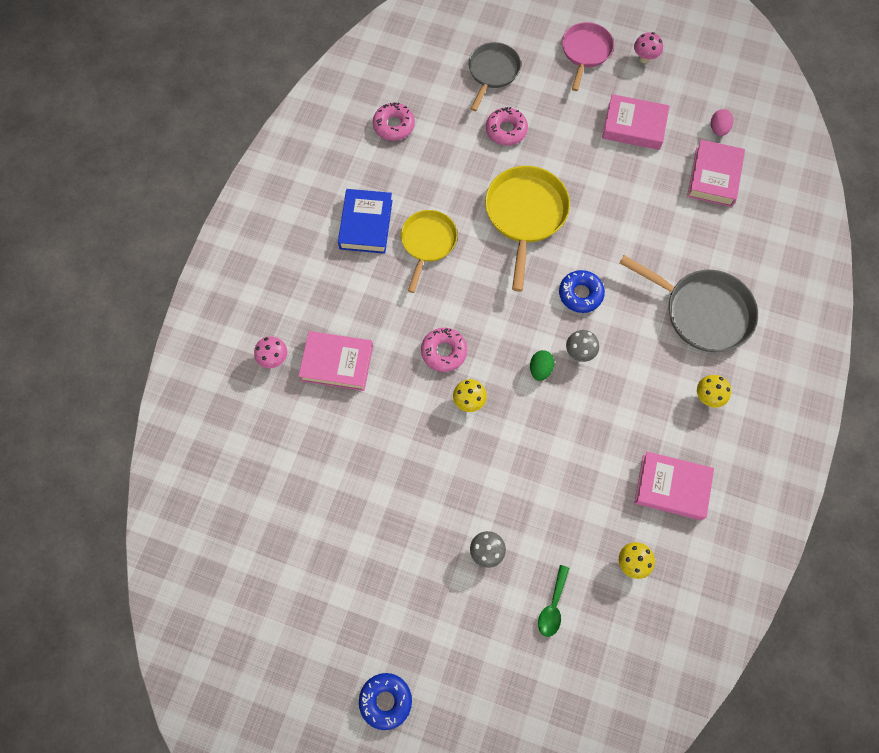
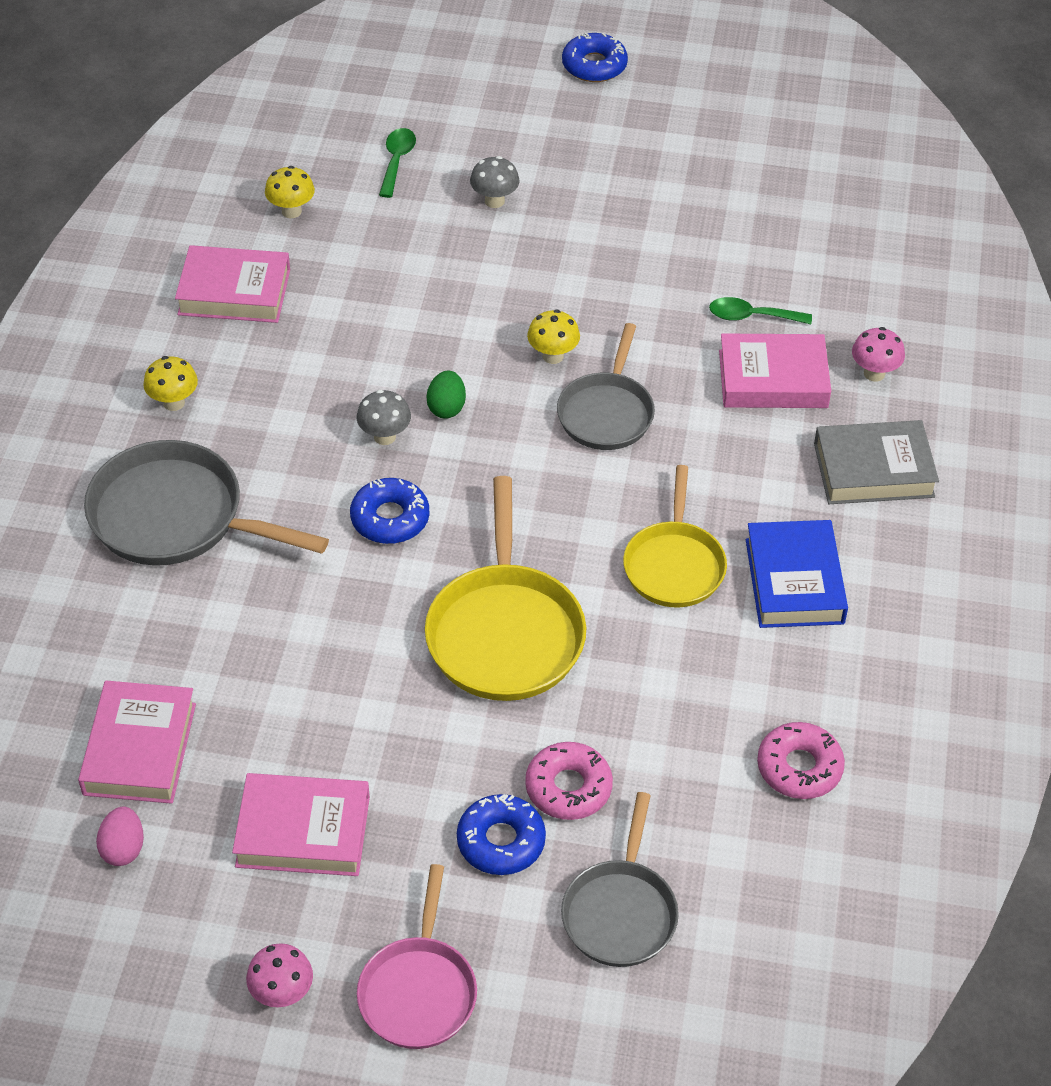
camera: 170 degrees right, 20 degrees down
pink donut [421,328,467,372] -> grey pan [557,323,655,450]
none -> blue donut [457,794,546,875]
none -> green spoon [709,297,812,324]
none -> grey book [814,420,939,504]

